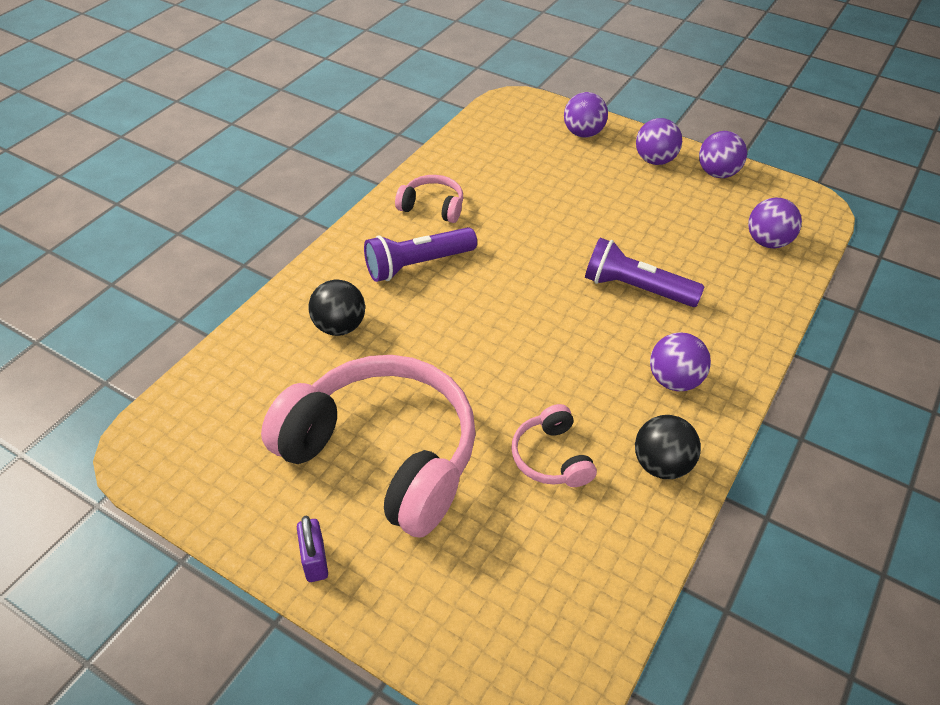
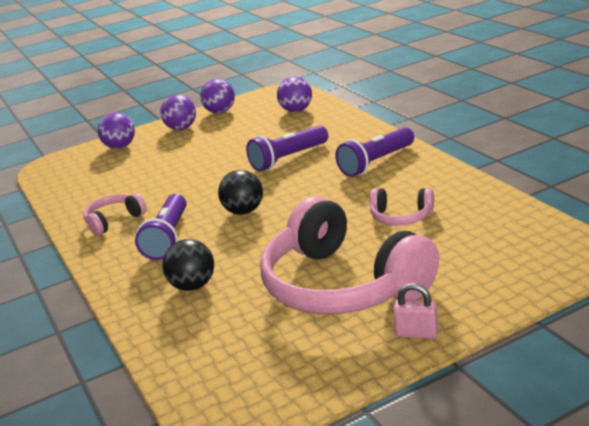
camera: 55 degrees left, 20 degrees down
pink headphones [261,355,476,537] -> pink headphones turned 105 degrees counterclockwise [260,196,439,314]
purple padlock [297,515,328,582] -> pink padlock [393,283,438,339]
black ball [635,415,701,479] -> black ball moved to [218,170,263,215]
purple ball [650,332,711,391] -> purple flashlight [335,127,414,177]

